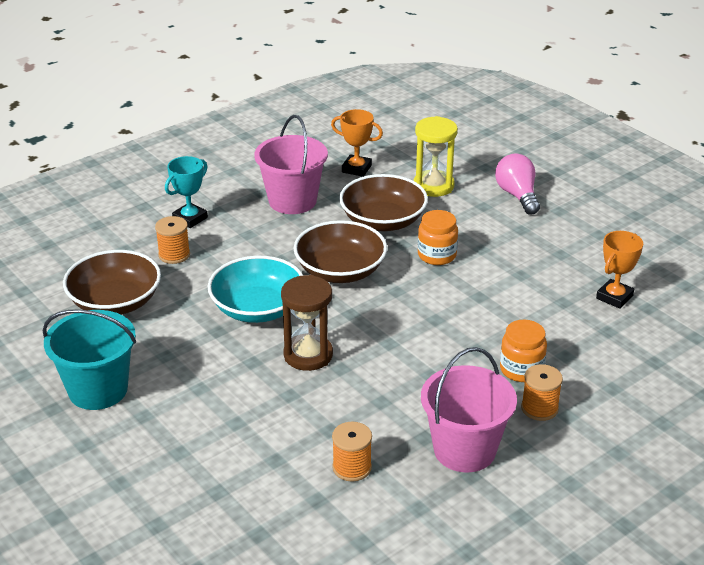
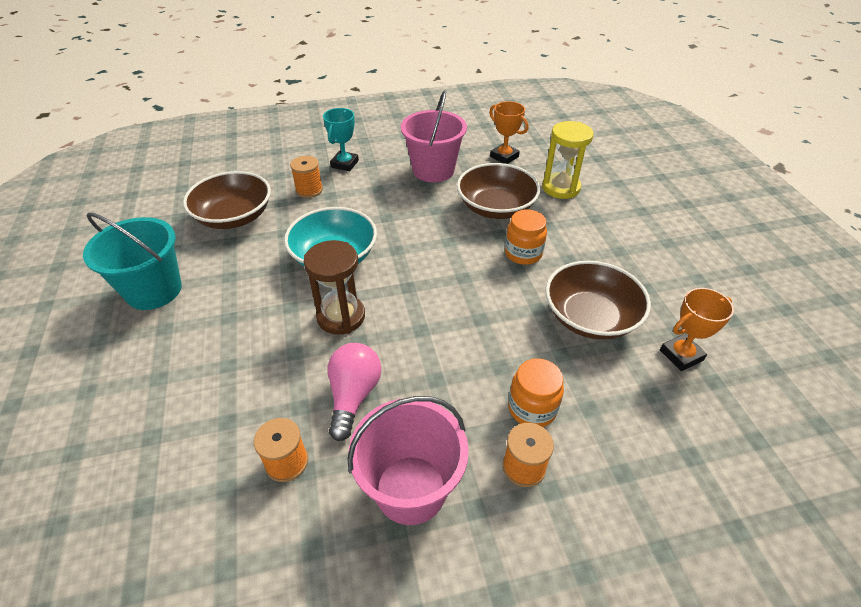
camera: 25 degrees right, 10 degrees up
turquoise trophy [165,156,208,228] -> turquoise trophy turned 45 degrees counterclockwise [323,108,359,171]
brown bowl [294,220,387,283] -> brown bowl moved to [545,261,651,340]
pink light bulb [495,153,540,215] -> pink light bulb moved to [327,343,381,441]

